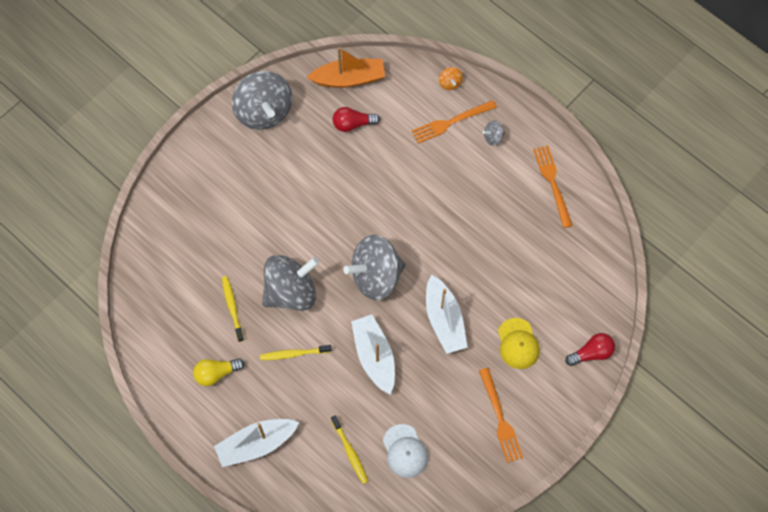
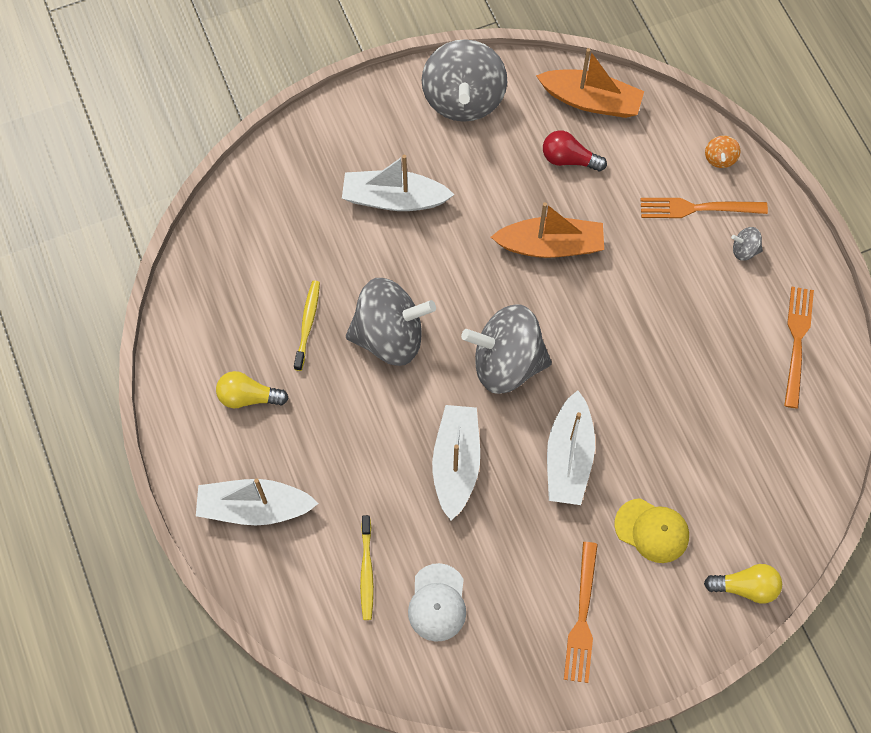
camera: 25 degrees right, 0 degrees up
yellow toothbrush [260,345,332,360] -> none
yellow cap [498,318,540,369] -> yellow cap turned 75 degrees counterclockwise [614,498,689,563]
red light bulb [566,333,615,366] -> yellow light bulb [704,564,782,604]
none -> white boat [342,155,454,211]
none -> orange boat [491,202,604,258]

